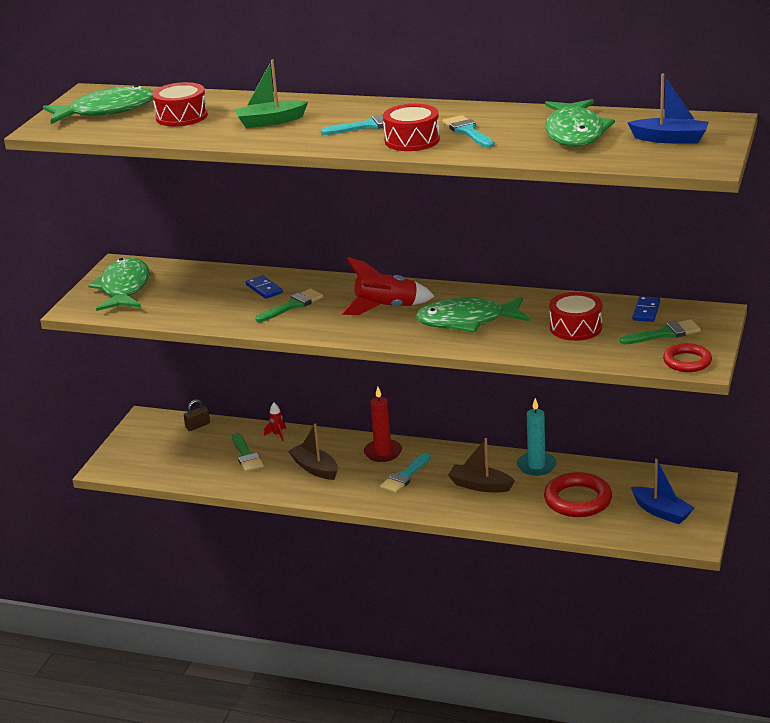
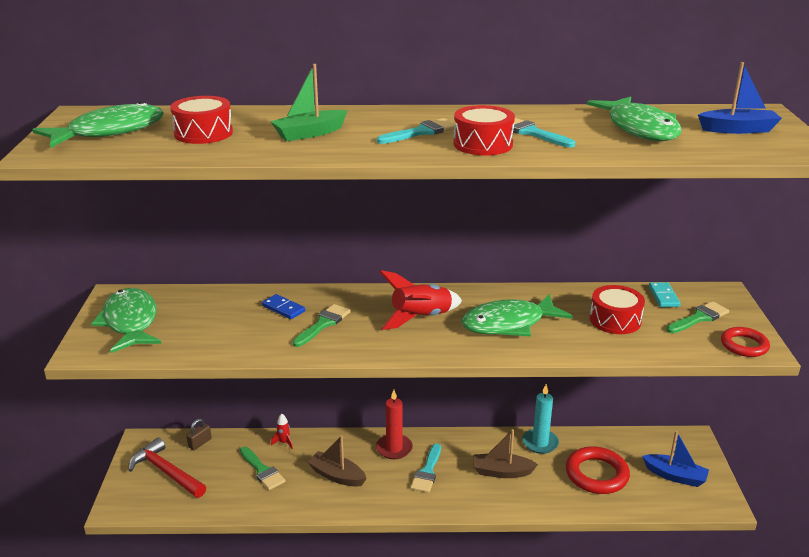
camera: 20 degrees left, 0 degrees up
blue domino [632,296,660,322] -> turquoise domino [649,282,680,307]
none -> red hammer [129,437,206,498]

